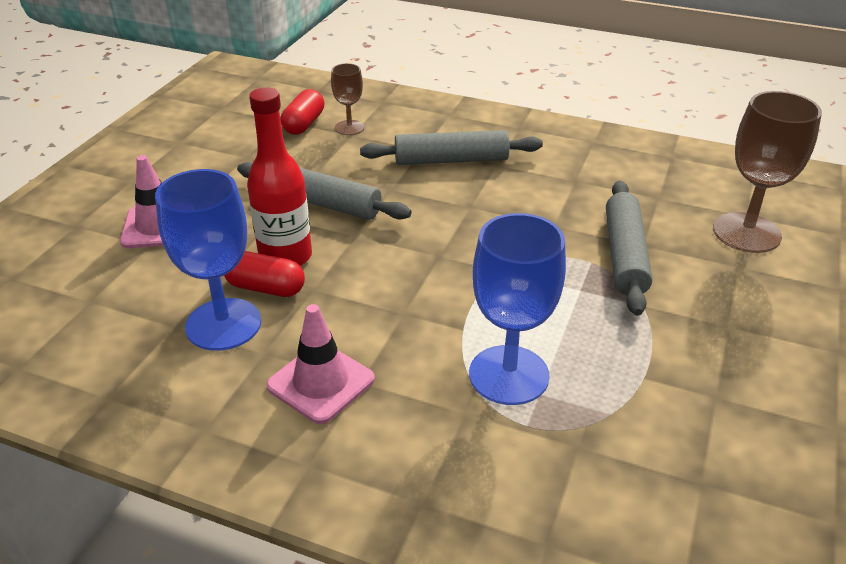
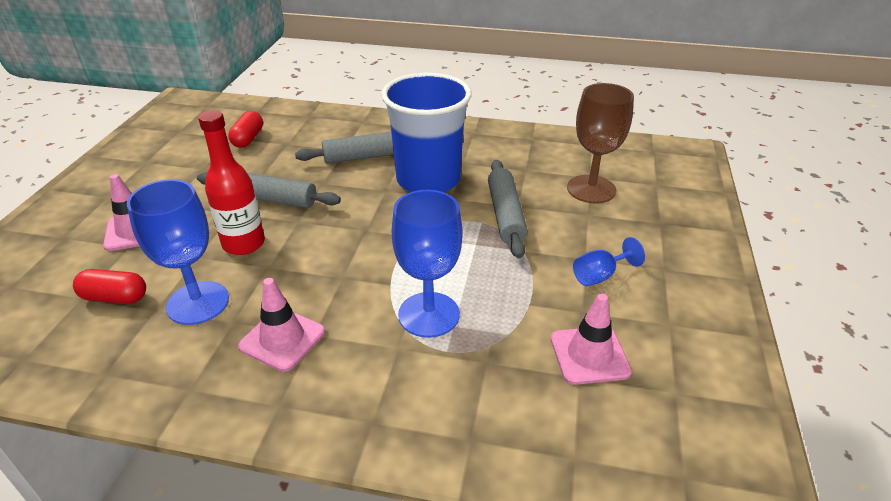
camera: 10 degrees left, 0 degrees up
red capsule [224,251,305,297] -> red capsule moved to [73,269,146,304]
brown goblet [331,63,364,135] -> none
none -> blue cup [381,73,472,192]
none -> pink traffic cone [551,293,632,385]
none -> blue goblet [573,237,645,286]

